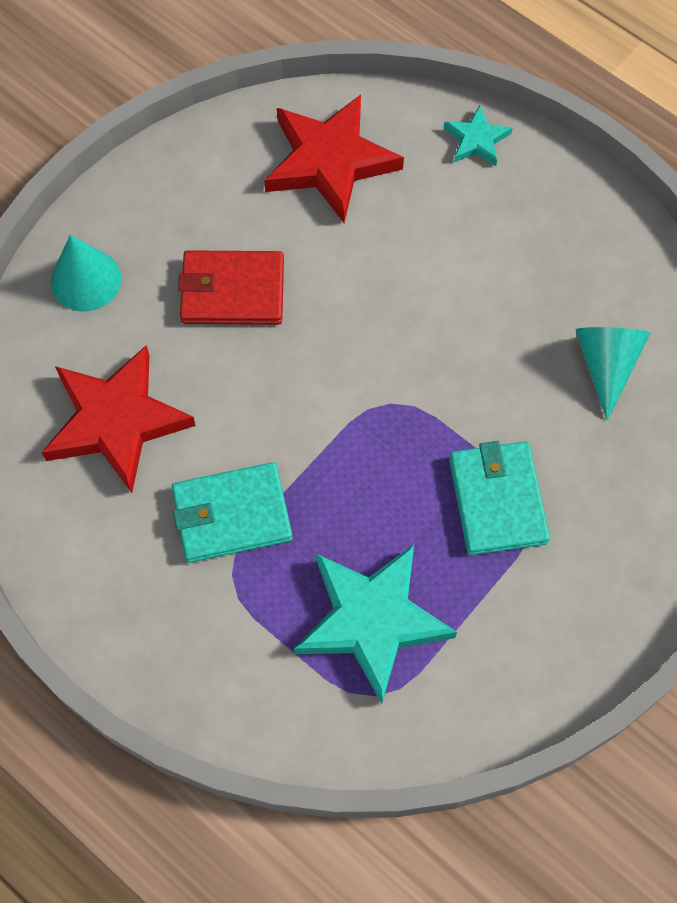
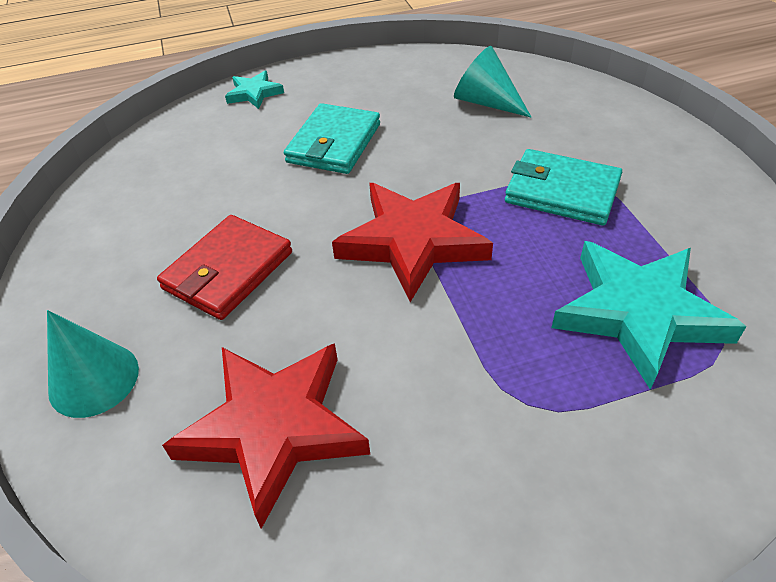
camera: 55 degrees left, 20 degrees down
turquoise wallet [172,462,293,563] -> turquoise wallet moved to [284,103,380,174]
red star [264,95,404,223] -> red star moved to [332,183,493,302]

